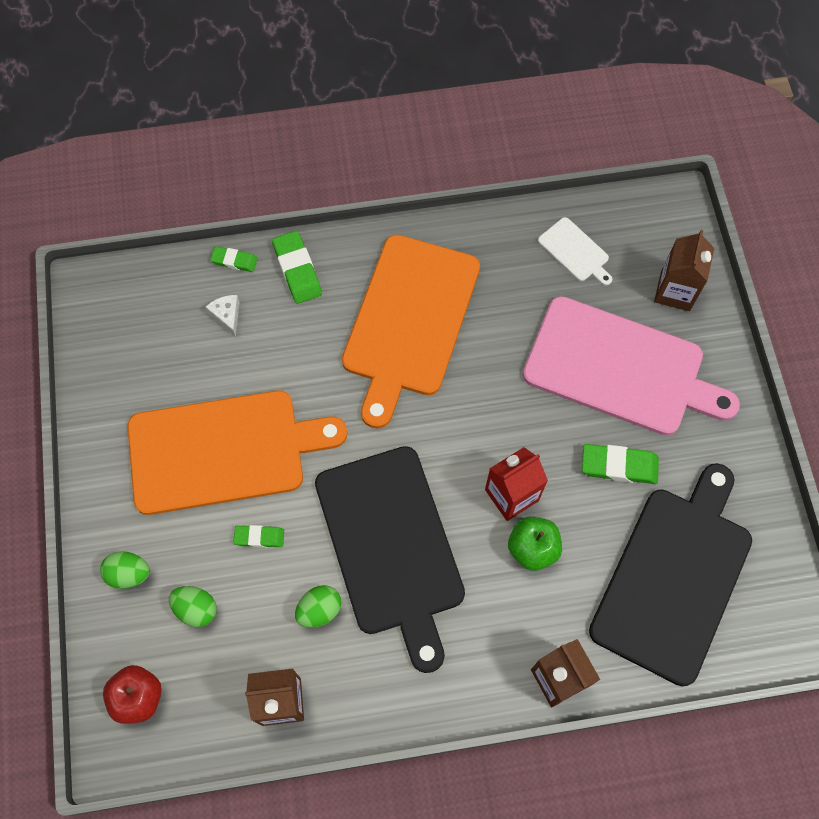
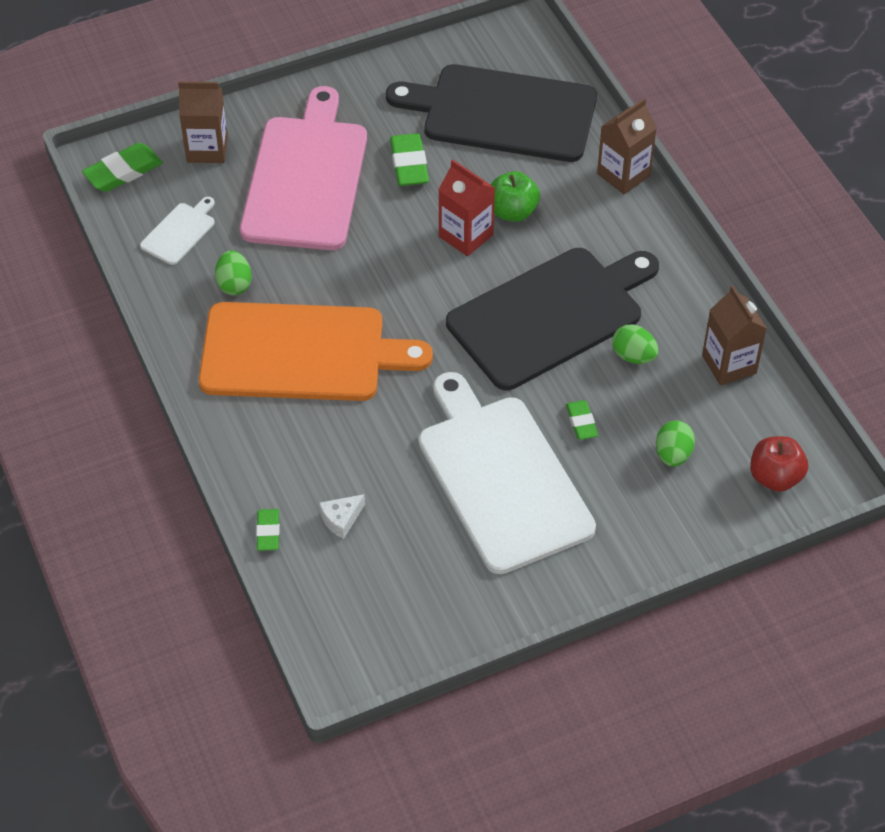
camera: 105 degrees left, 15 degrees down
green egg [100,551,150,589] -> green egg moved to [215,250,252,295]
orange cutting board [127,390,347,515] -> white cutting board [419,372,596,574]
green eraser [272,231,322,304] -> green eraser moved to [82,143,163,192]

